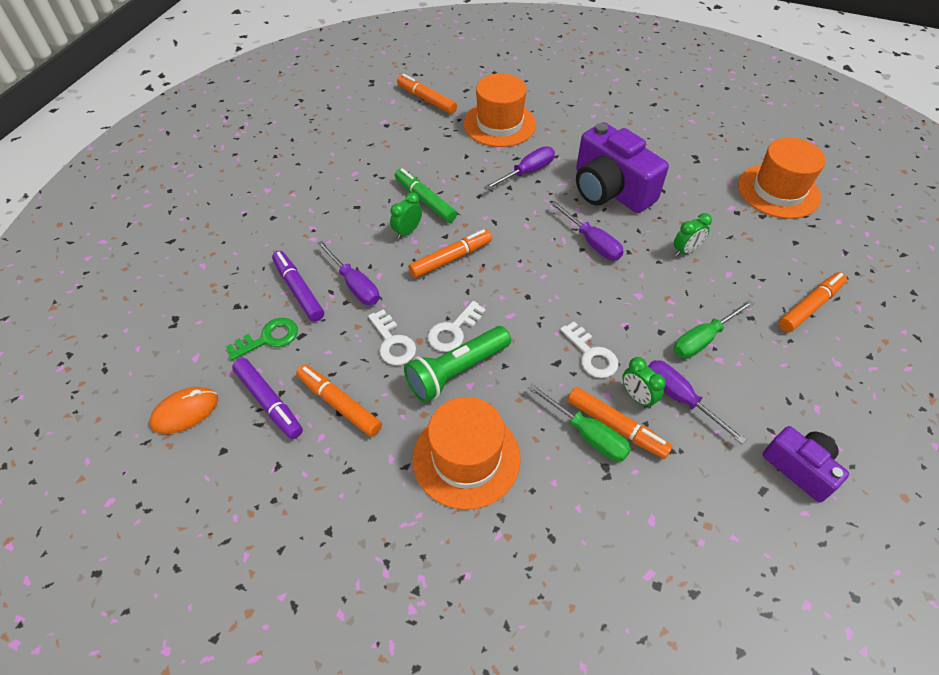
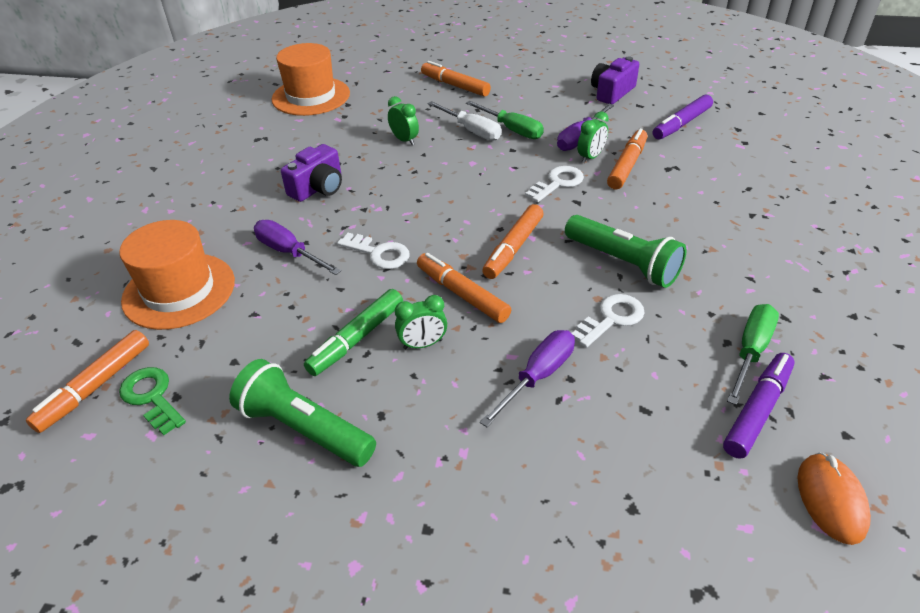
camera: 100 degrees left, 10 degrees down
orange mouse [149,387,218,434] -> orange mouse turned 45 degrees clockwise [797,453,871,545]
green key [226,318,298,360] -> green key moved to [119,367,186,435]
purple marker [272,251,324,322] -> purple marker moved to [653,94,713,140]
orange marker [296,364,382,437] -> orange marker moved to [482,204,544,279]
green clock [390,192,422,239] -> green clock turned 45 degrees counterclockwise [395,295,447,349]
orange hat [413,397,521,510] -> none
white key [428,301,486,352] -> white key moved to [337,233,410,269]
green screwdriver [528,384,631,462] -> green screwdriver moved to [727,304,779,405]
purple screwdriver [551,201,624,260] -> none
purple camera [576,122,669,213] -> purple camera [281,144,342,202], size x0.58
none -> green flashlight [229,359,376,467]
none -> white screwdriver [428,101,502,141]

